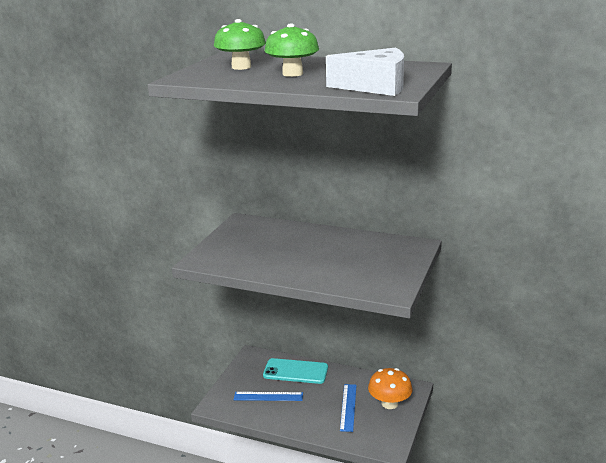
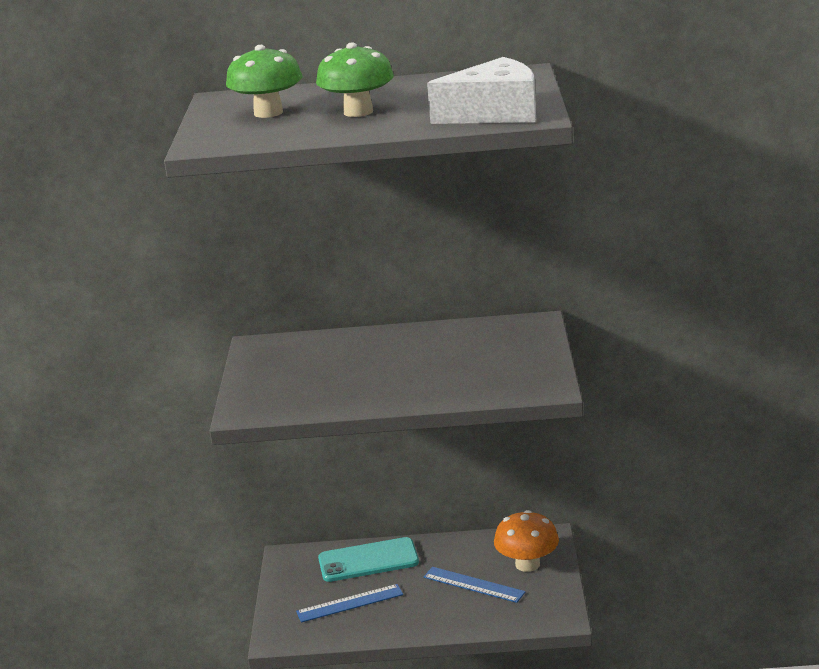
camera: 20 degrees left, 0 degrees up
blue ruler [340,384,357,432] -> blue ruler turned 45 degrees counterclockwise [423,567,526,603]

